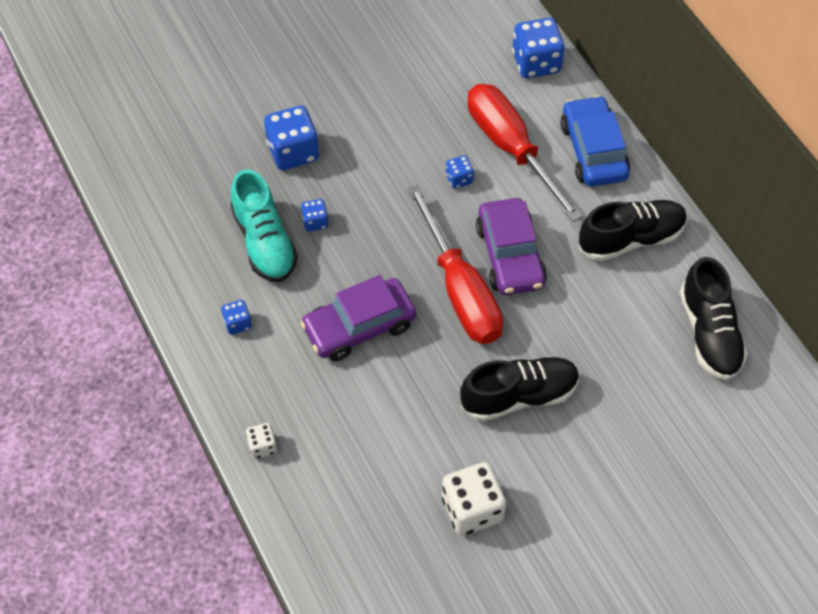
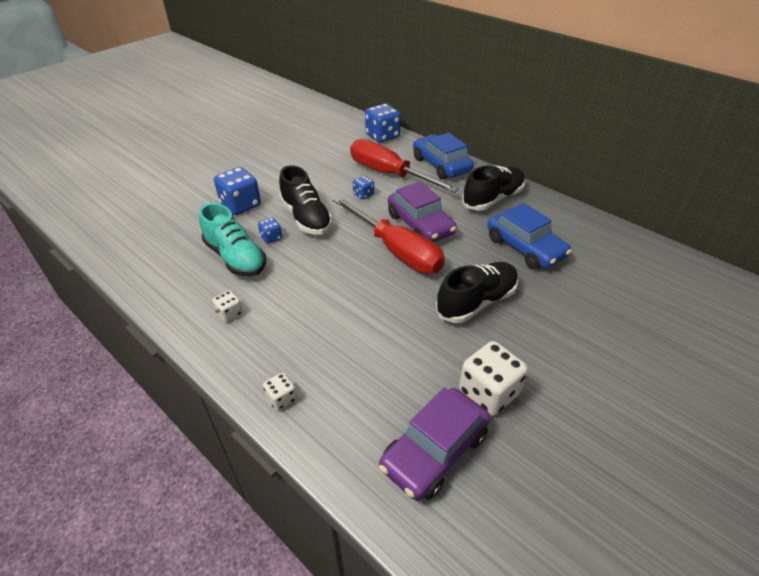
camera: 20 degrees left, 15 degrees down
blue dice [221,300,252,335] -> white dice [212,290,243,322]
purple car [300,275,416,361] -> purple car moved to [379,387,491,501]
black shoe [680,257,748,380] -> black shoe moved to [279,165,333,235]
none -> blue car [487,203,572,270]

